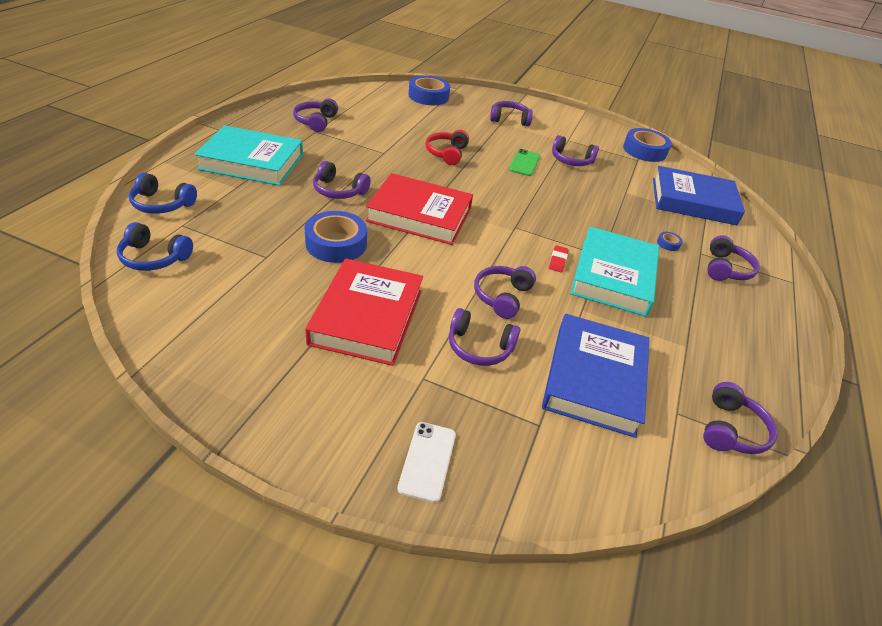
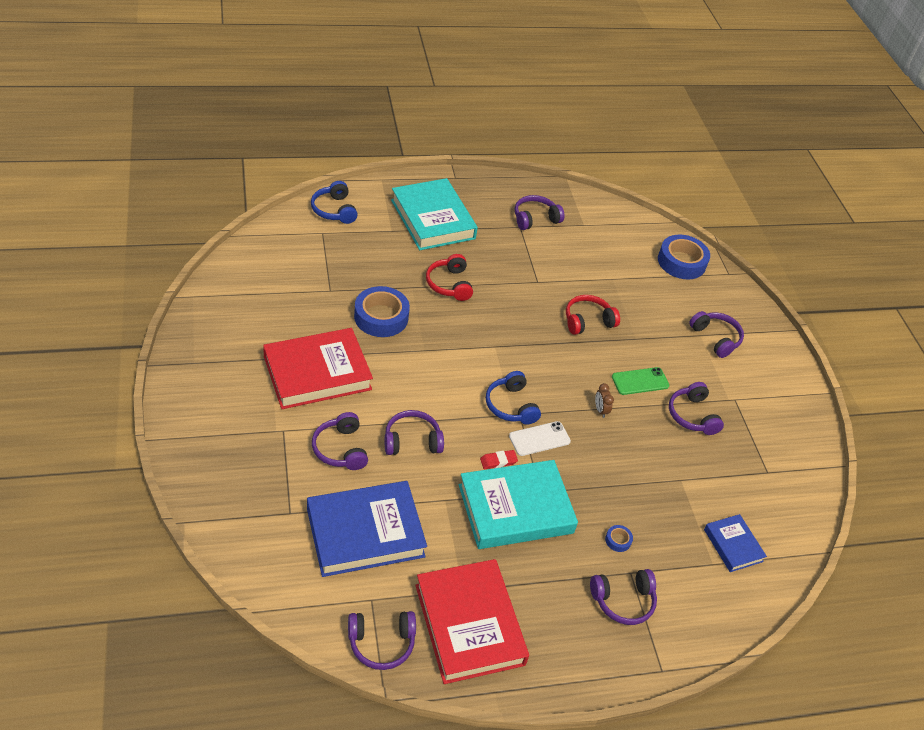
camera: 55 degrees right, 5 degrees up
blue headphones [117,222,193,271] -> blue headphones moved to [486,371,541,425]
purple headphones [313,161,371,199] -> red headphones [426,254,473,301]
red book [366,173,473,245] -> red book moved to [415,559,529,684]
white phone [397,422,456,503] -> white phone moved to [509,421,571,456]
blue tape [623,128,672,162] -> none
blue book [653,166,745,225] -> blue book [704,514,767,572], size x0.52
none -> brown clock [595,383,614,418]

